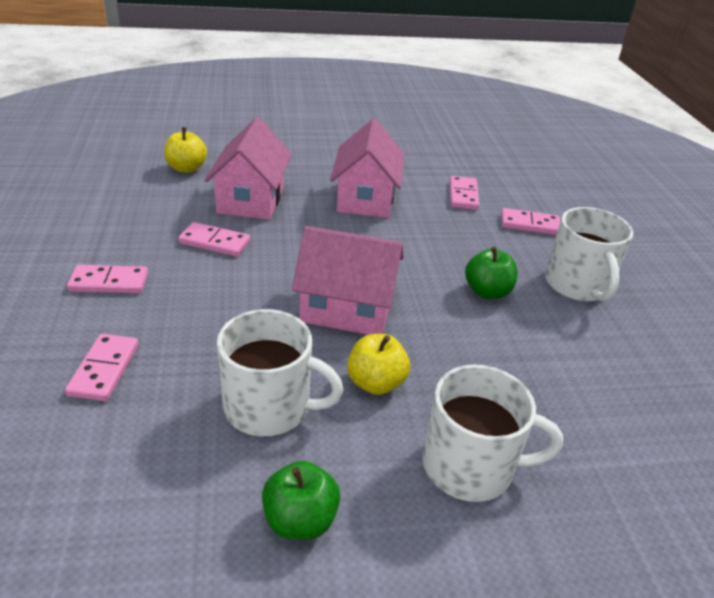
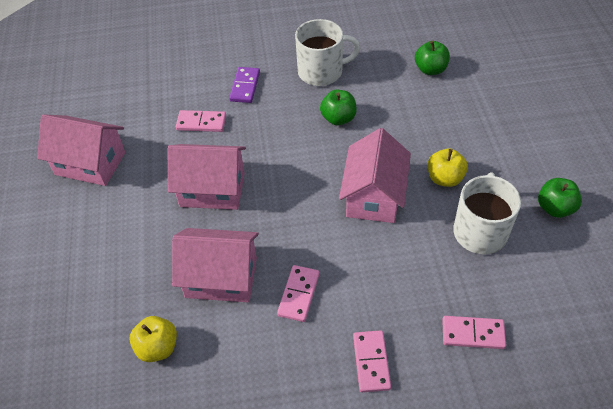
camera: 85 degrees left, 15 degrees up
white mug [423,365,563,502] -> none
pink domino [501,208,560,235] -> purple domino [229,67,260,103]
none -> pink house [37,114,125,186]
none -> green apple [415,41,450,75]

